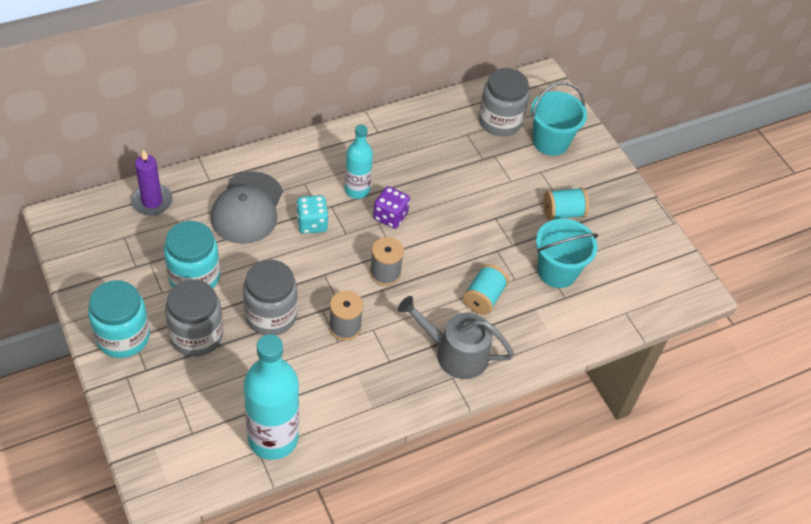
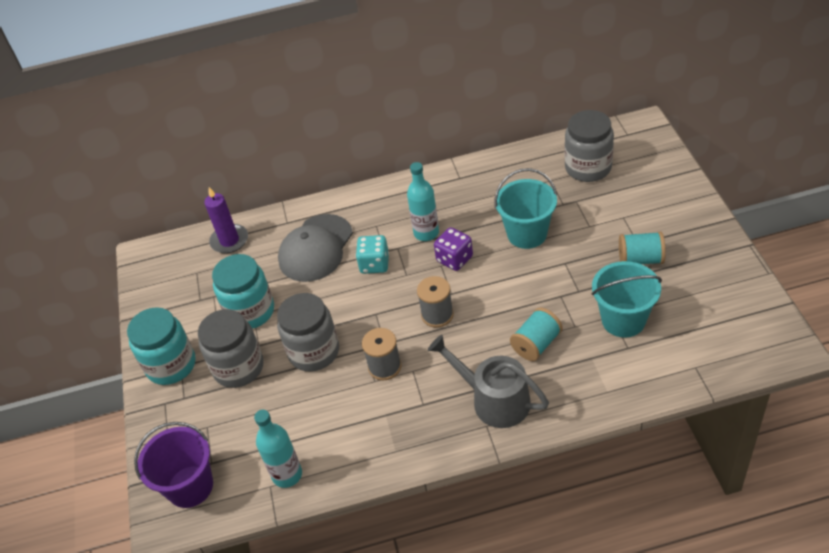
camera: 25 degrees right, 5 degrees down
turquoise bottle [244,334,299,460] -> turquoise bottle [254,410,302,488], size x0.60
turquoise bucket [531,82,587,156] -> turquoise bucket moved to [494,168,557,249]
none -> purple bucket [134,422,213,508]

